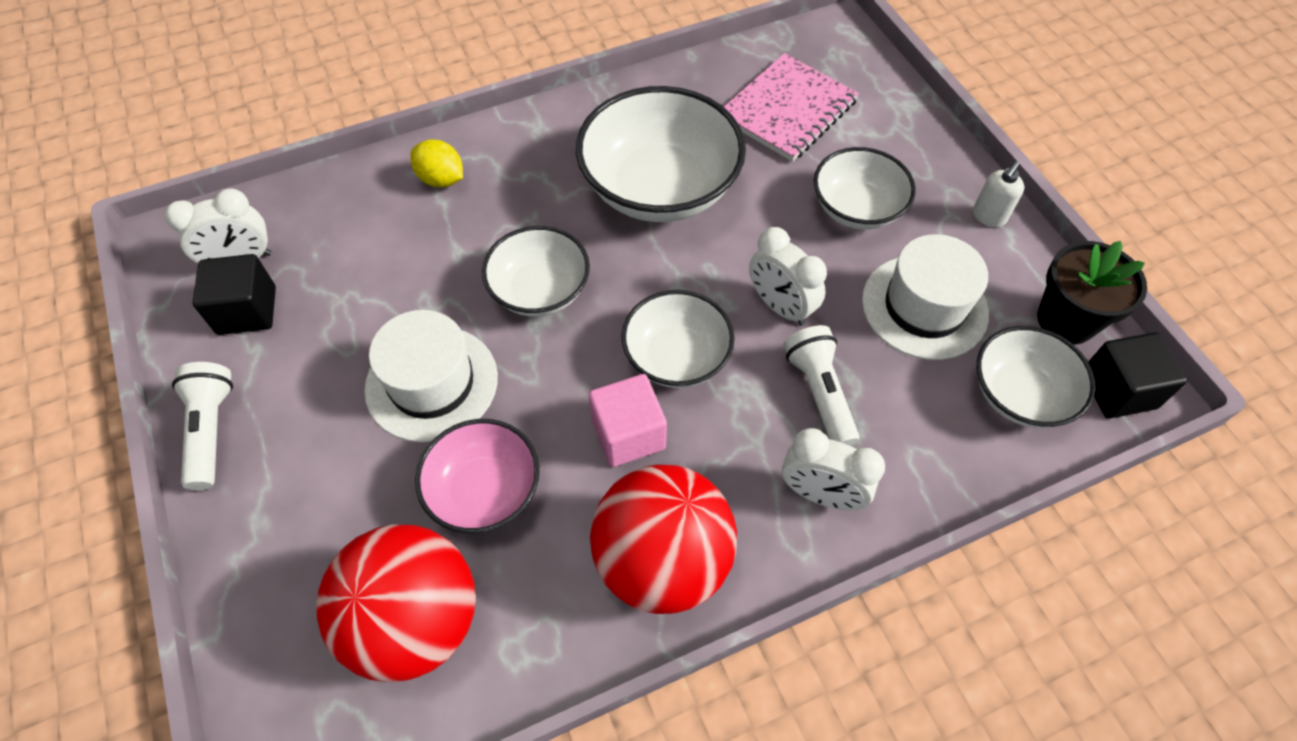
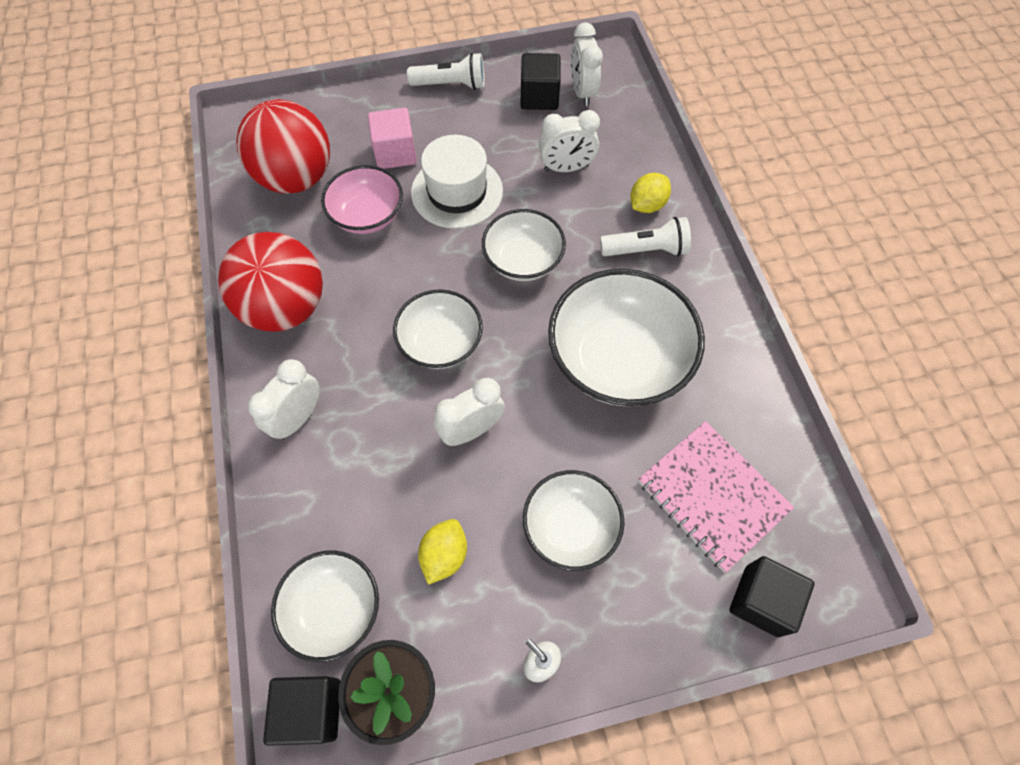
camera: 100 degrees right, 5 degrees up
pink cube [589,374,667,467] -> pink cube moved to [368,108,417,169]
white flashlight [784,325,859,446] -> white flashlight moved to [600,217,691,256]
white hat [862,234,989,360] -> yellow lemon [418,519,467,585]
none -> white clock [539,110,600,172]
none -> black cube [730,556,814,637]

